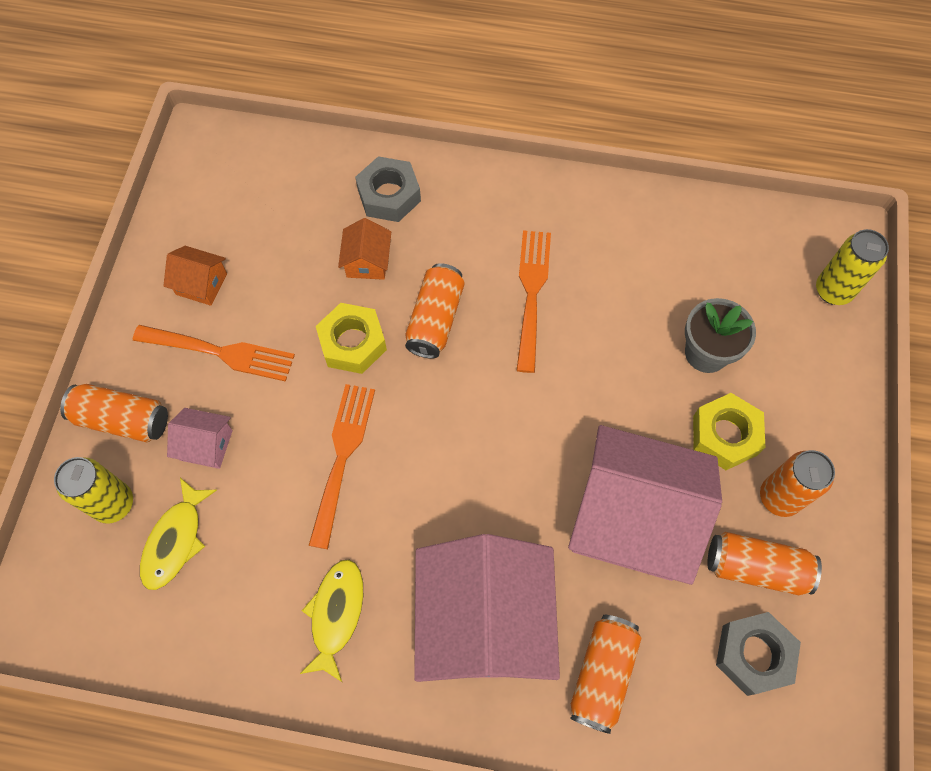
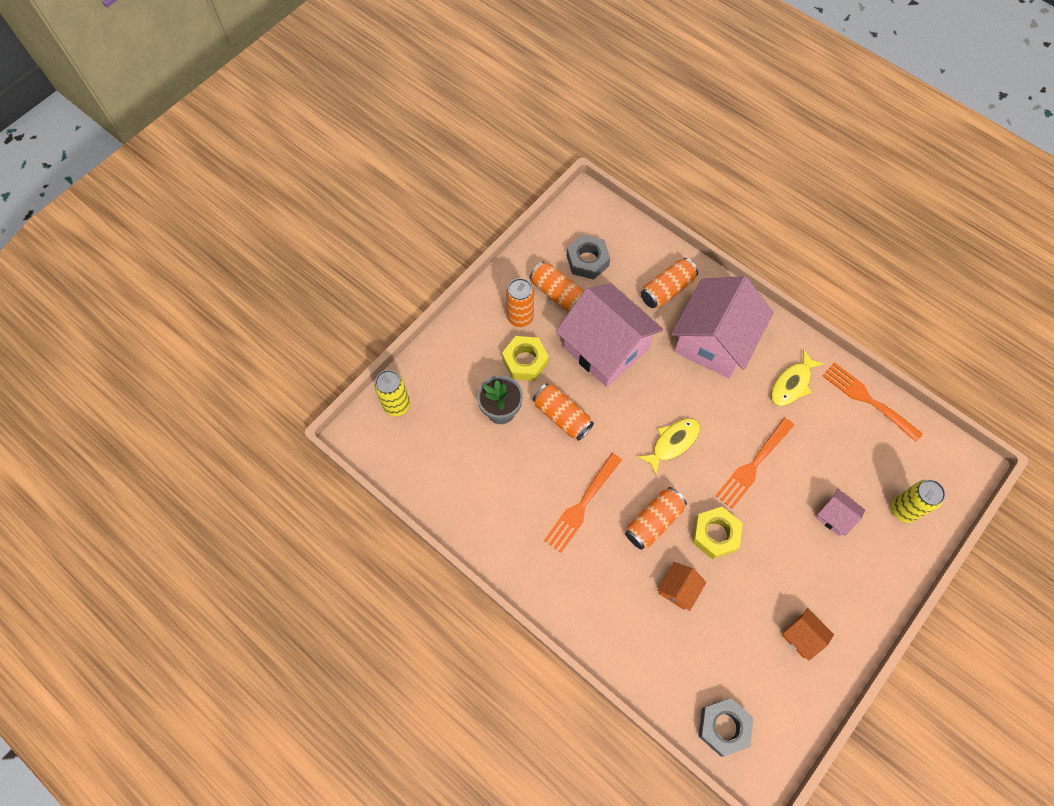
camera: 150 degrees left, 0 degrees up
orange can [60,384,168,442] -> orange can moved to [533,383,594,441]
orange fork [133,325,295,382] -> orange fork moved to [822,362,923,442]
yellow fish [140,478,217,590] -> yellow fish moved to [638,418,700,475]
grey nut [355,156,421,222] -> grey nut moved to [698,698,753,757]

